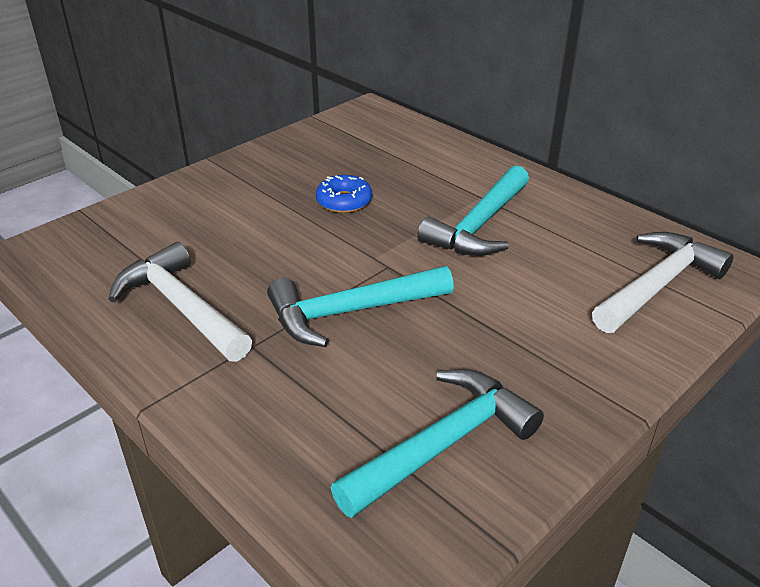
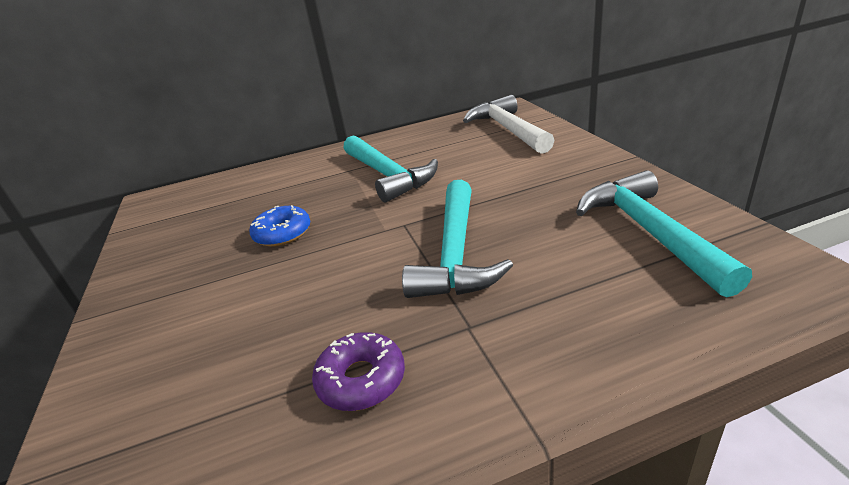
camera: 60 degrees left, 5 degrees down
white hammer [108,242,252,362] -> purple donut [312,332,405,411]

